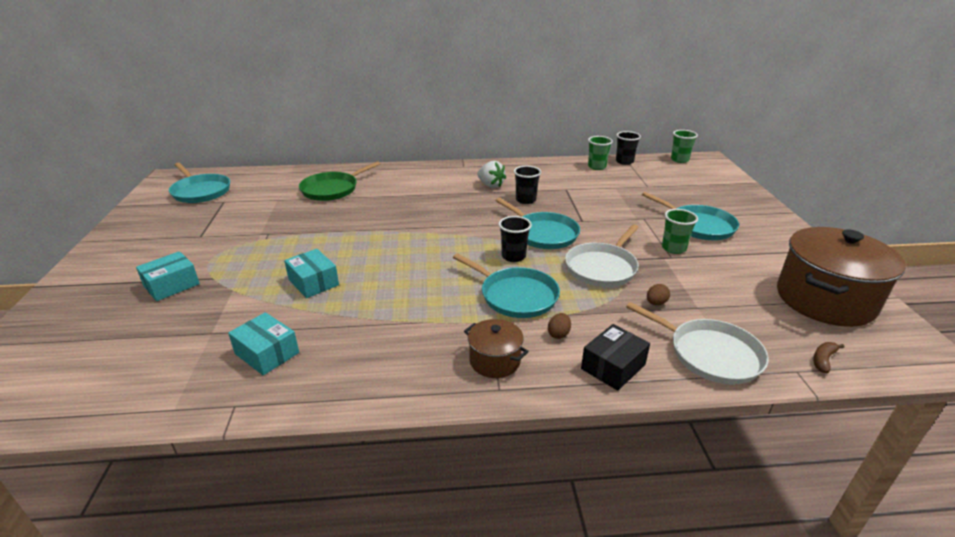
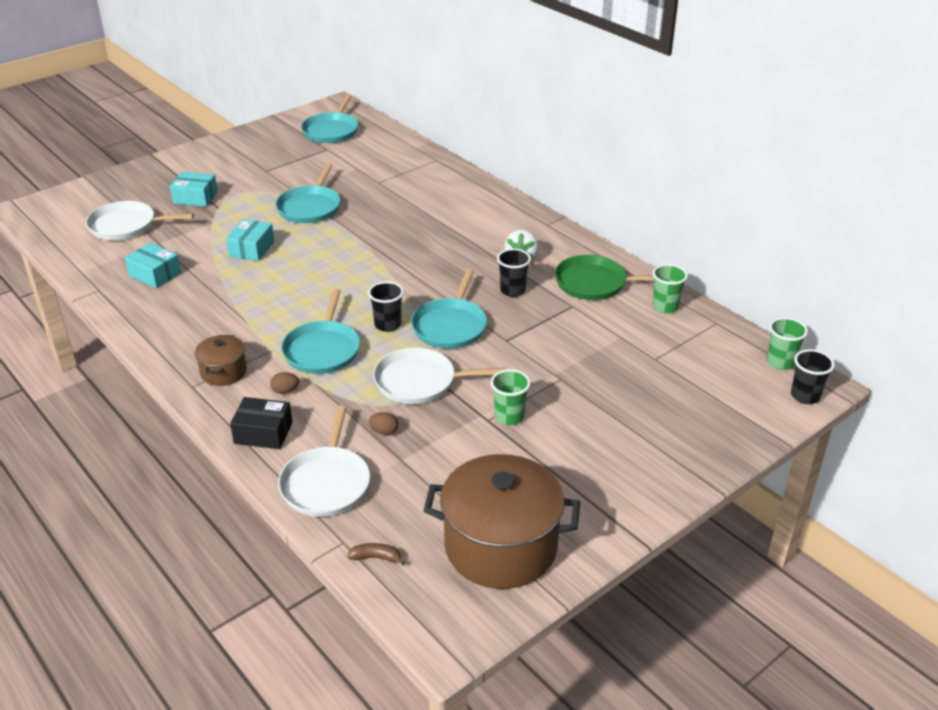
camera: 55 degrees right, 5 degrees up
turquoise box [228,312,299,375] -> turquoise box turned 60 degrees counterclockwise [125,243,181,288]
green pan [299,161,380,201] -> green pan moved to [555,255,654,300]
black cup [616,131,641,165] -> black cup moved to [791,349,835,404]
turquoise pan [642,192,739,240] -> turquoise pan moved to [275,163,341,223]
none -> white pan [86,201,194,240]

